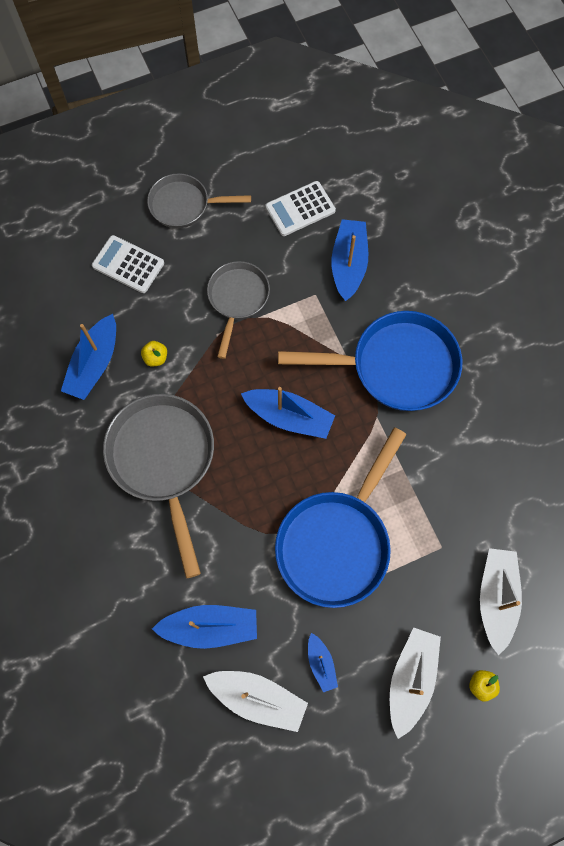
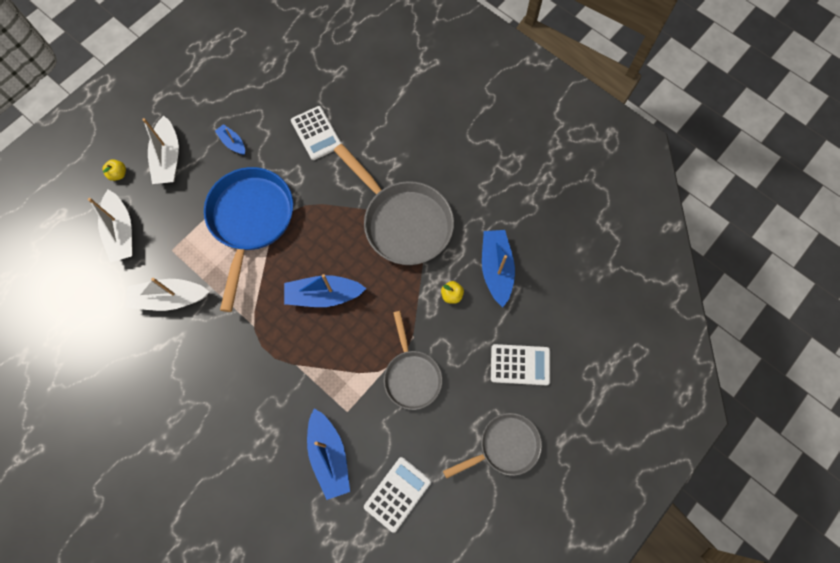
camera: 155 degrees right, 0 degrees up
blue boat [152,605,257,649] -> white calculator [291,106,342,160]
white boat [203,671,308,732] -> white boat moved to [126,278,209,311]
blue pan [278,311,462,411] -> none

